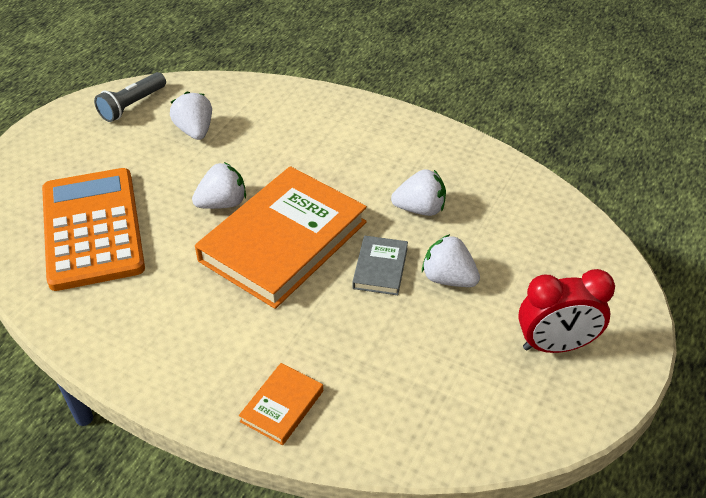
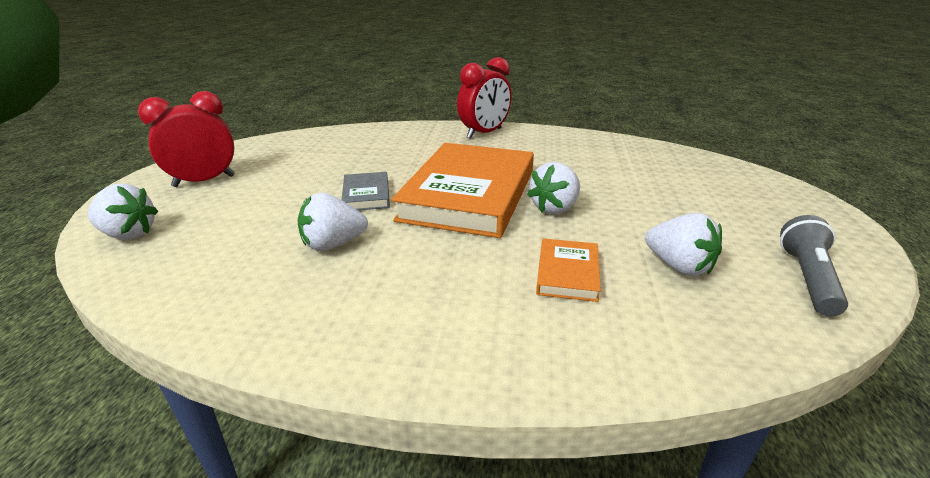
camera: 160 degrees right, 15 degrees down
orange calculator [42,168,145,291] -> none
orange book [239,363,323,445] -> orange book moved to [536,238,601,302]
white strawberry [422,234,480,287] -> white strawberry moved to [88,184,158,240]
none -> red clock [457,57,512,139]

